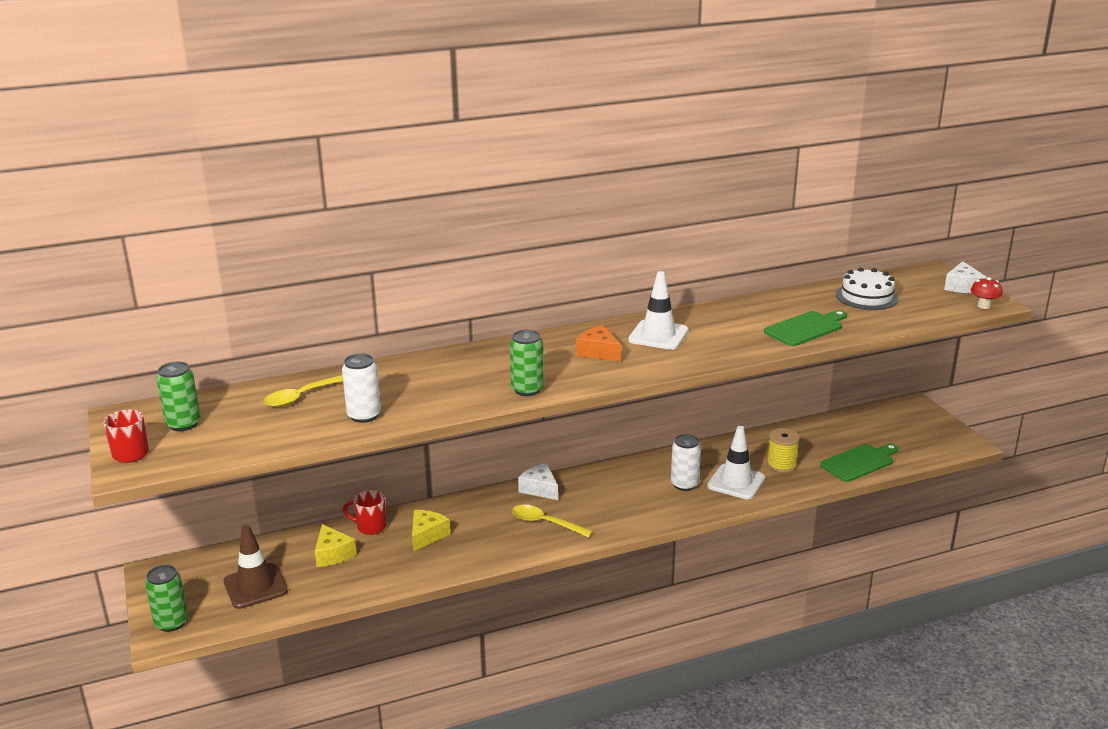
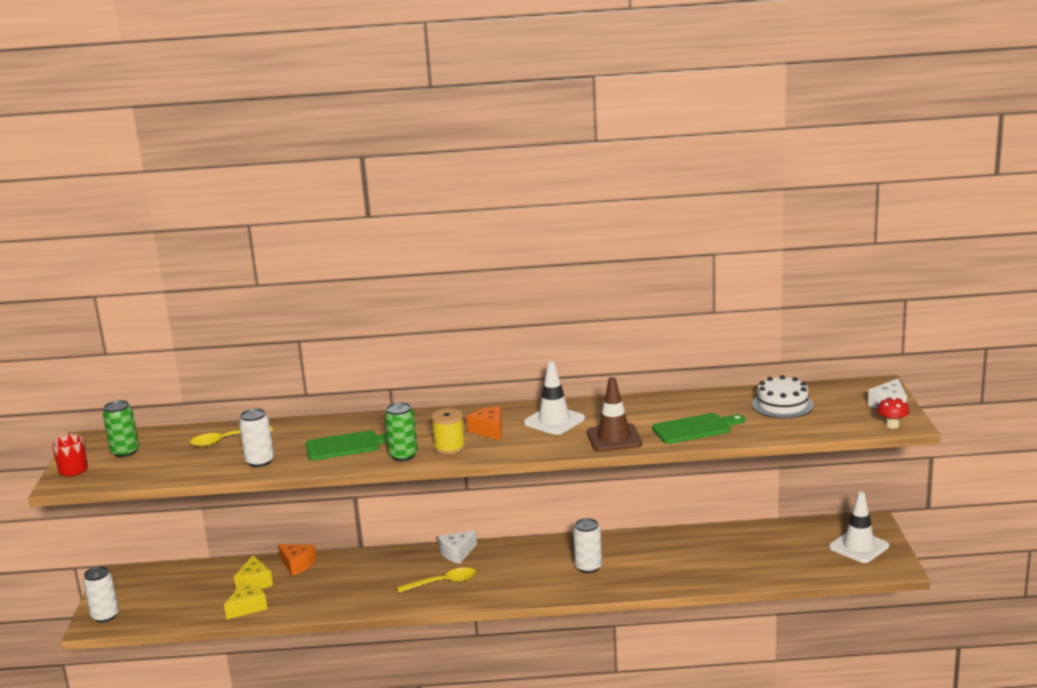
camera: 20 degrees right, 5 degrees down
green can [145,565,188,632] -> white can [83,566,119,623]
brown traffic cone [223,525,288,609] -> brown traffic cone moved to [587,377,642,452]
red mug [343,490,386,535] -> orange cheese [278,544,317,576]
yellow cheese [412,510,450,552] -> yellow cheese moved to [224,582,267,619]
yellow spoon [512,505,593,538] -> yellow spoon turned 120 degrees clockwise [397,567,476,593]
white cheese [518,463,558,500] -> white cheese turned 105 degrees counterclockwise [438,530,477,564]
white traffic cone [707,426,765,499] -> white traffic cone moved to [829,492,889,563]
yellow spool [767,428,800,473] -> yellow spool moved to [431,408,465,454]
green cutting board [820,444,898,482] -> green cutting board moved to [306,430,387,460]

